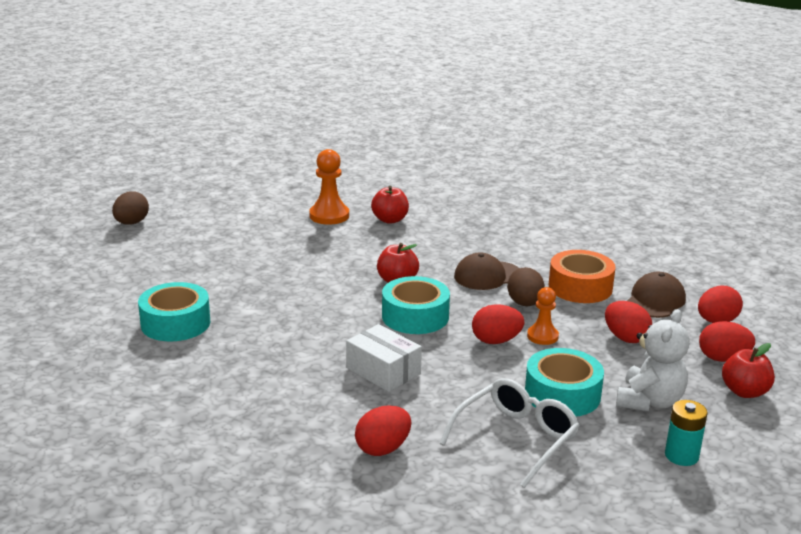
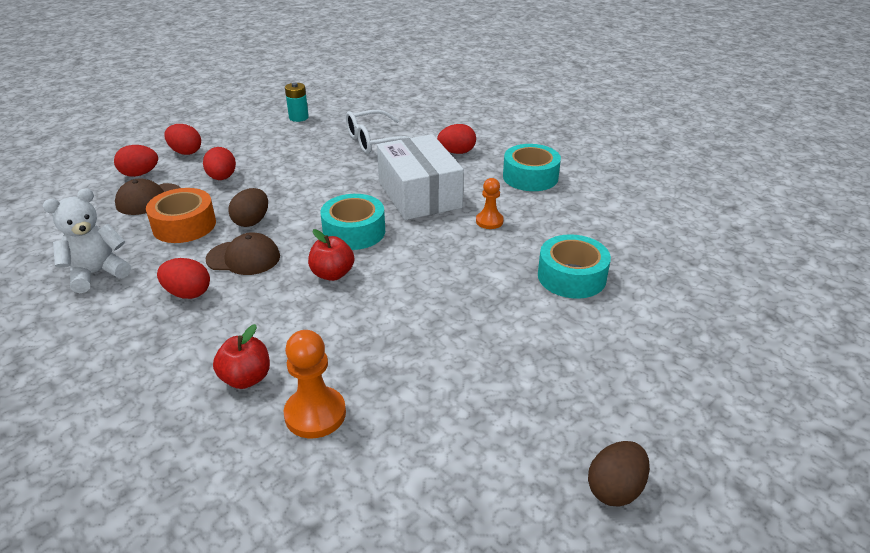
camera: 155 degrees left, 10 degrees up
white box [346,324,422,392] -> white box [377,134,464,220], size x1.68
red egg [472,304,524,344] -> red egg moved to [157,258,210,299]
turquoise tape [525,348,604,417] -> turquoise tape moved to [503,144,561,191]
orange pawn [527,287,559,345] -> orange pawn moved to [476,178,504,229]
white teddy bear [616,309,689,411] -> white teddy bear moved to [43,188,131,293]
red apple [722,343,775,398] -> none

